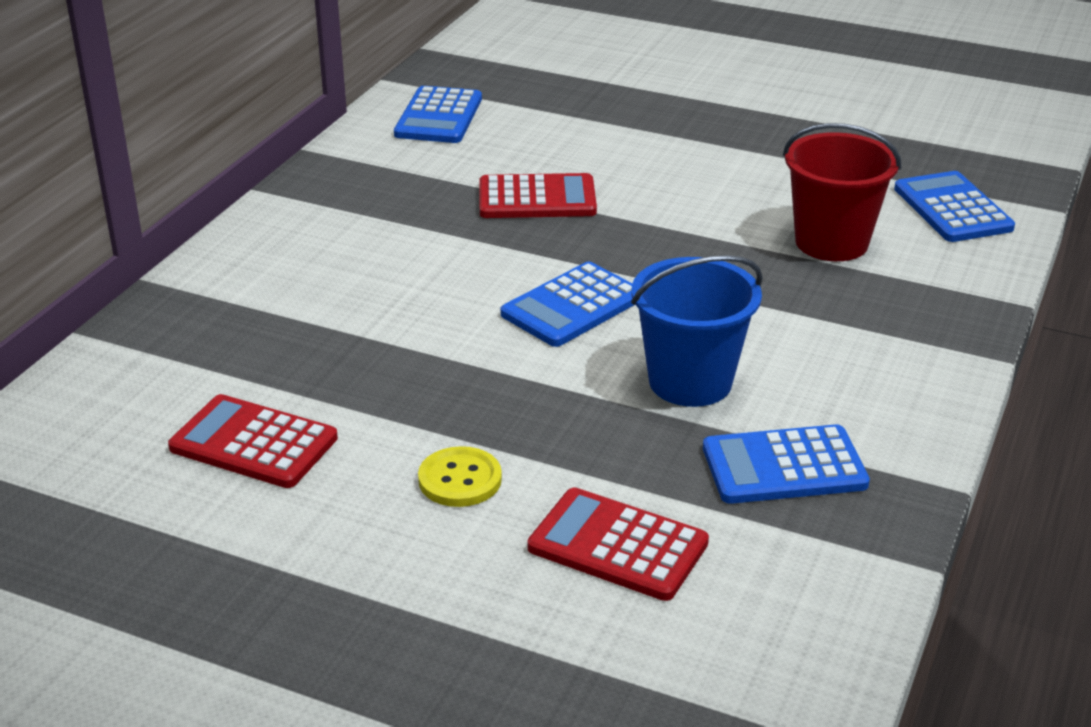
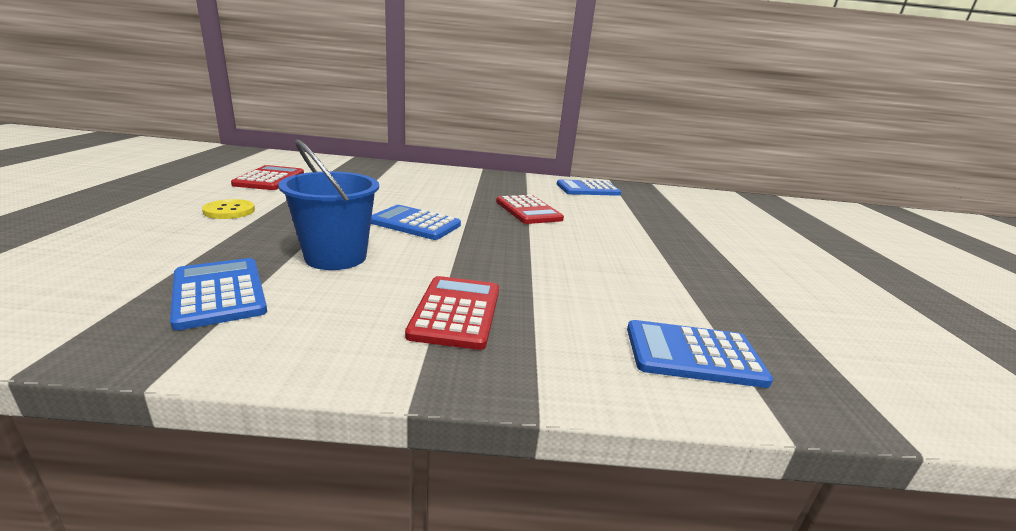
camera: 65 degrees right, 10 degrees down
red calculator [527,487,709,601] -> red calculator moved to [405,276,499,350]
red bucket [783,123,901,261] -> none
blue calculator [894,171,1015,242] -> blue calculator turned 135 degrees counterclockwise [627,320,773,388]

